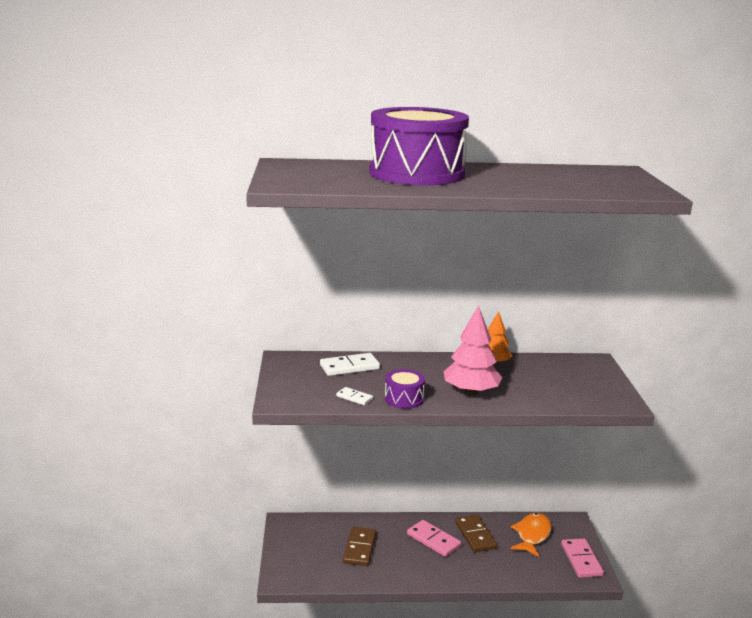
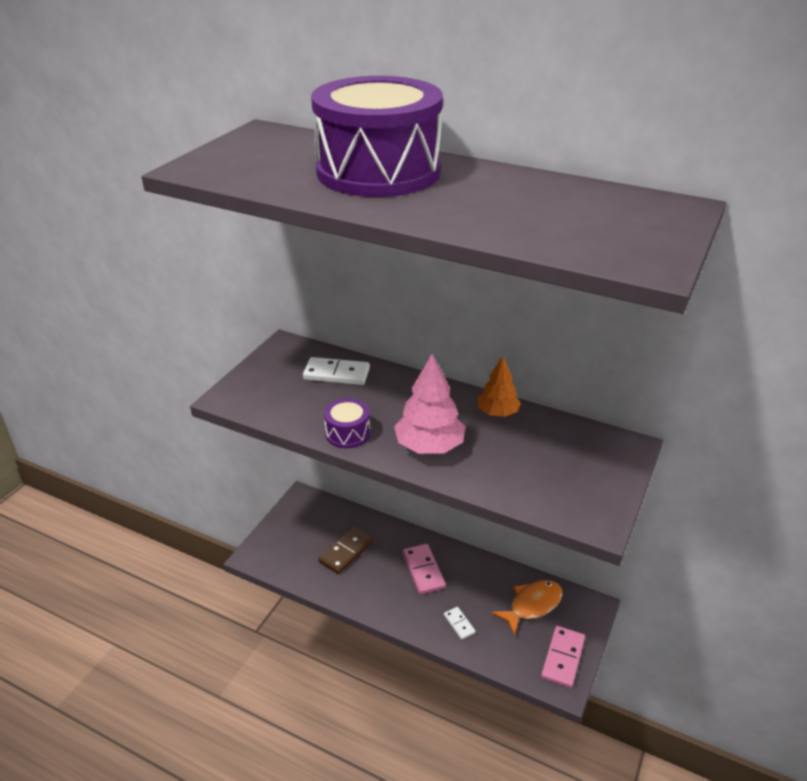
camera: 30 degrees right, 15 degrees up
white domino [336,387,373,405] -> white domino moved to [444,607,476,640]
brown domino [455,515,497,552] -> none

